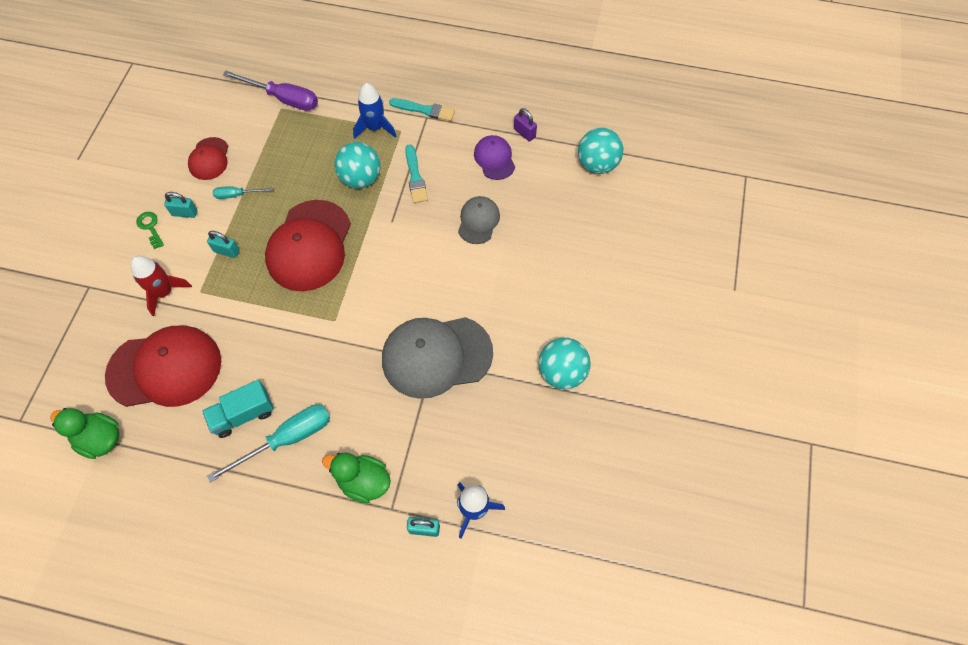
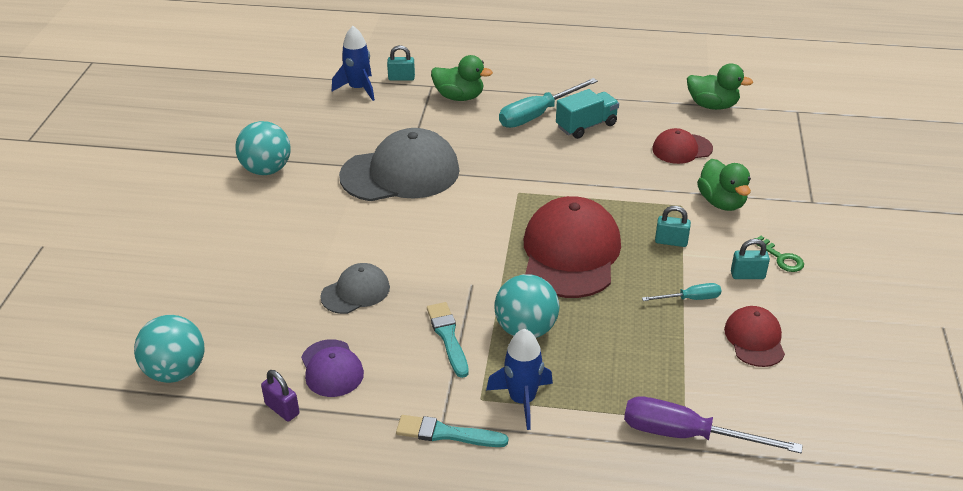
camera: 175 degrees right, 25 degrees down
red cap [105,326,221,407] -> red cap [652,128,713,164], size x0.52
red rocket [131,256,192,316] -> green duck [697,159,751,211]
grey cap [458,196,500,244] -> grey cap turned 135 degrees counterclockwise [320,263,390,314]

